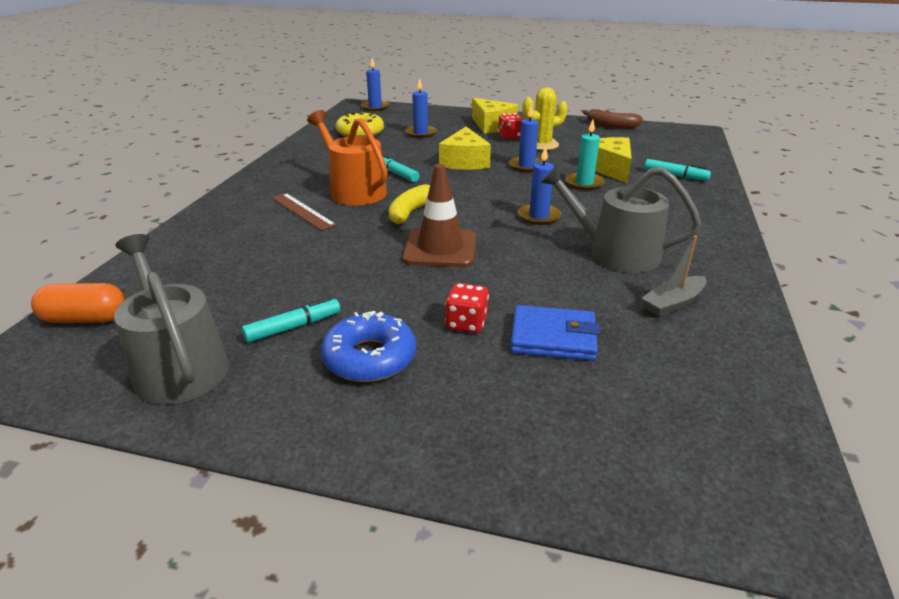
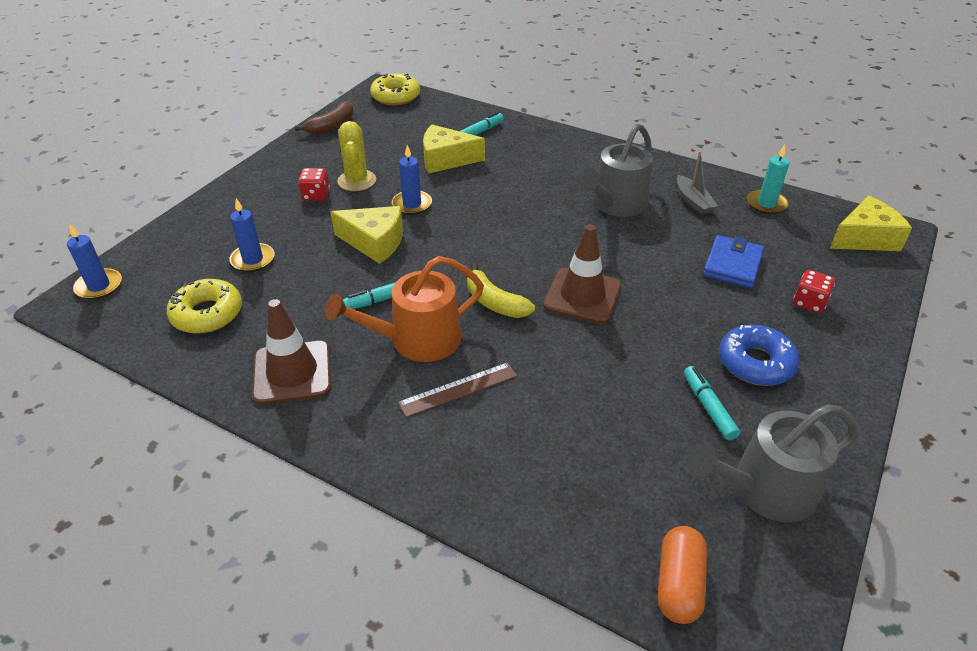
camera: 75 degrees left, 10 degrees up
red dice [445,283,489,333] -> red dice moved to [793,270,835,313]
yellow cheese [472,98,518,134] -> yellow cheese moved to [830,196,912,251]
blue candle [518,146,561,225] -> none
turquoise candle [565,120,605,190] -> turquoise candle moved to [747,145,789,214]
none -> brown traffic cone [252,299,331,405]
none -> yellow donut [370,74,420,105]

